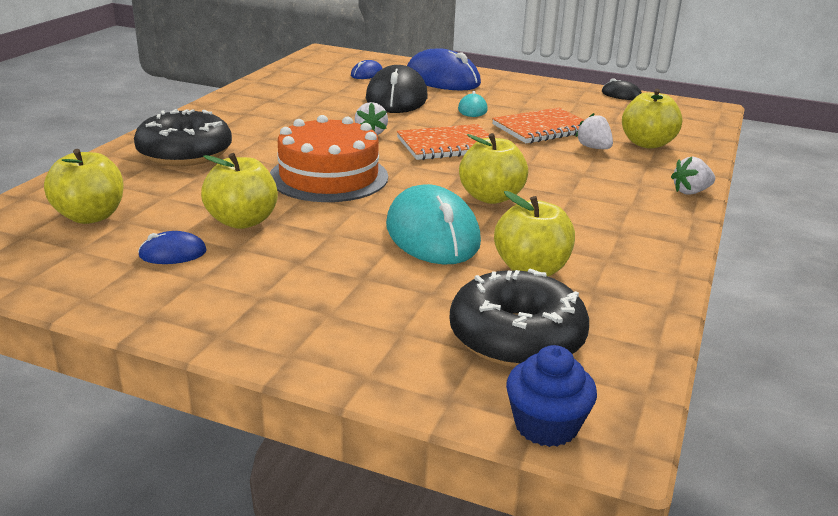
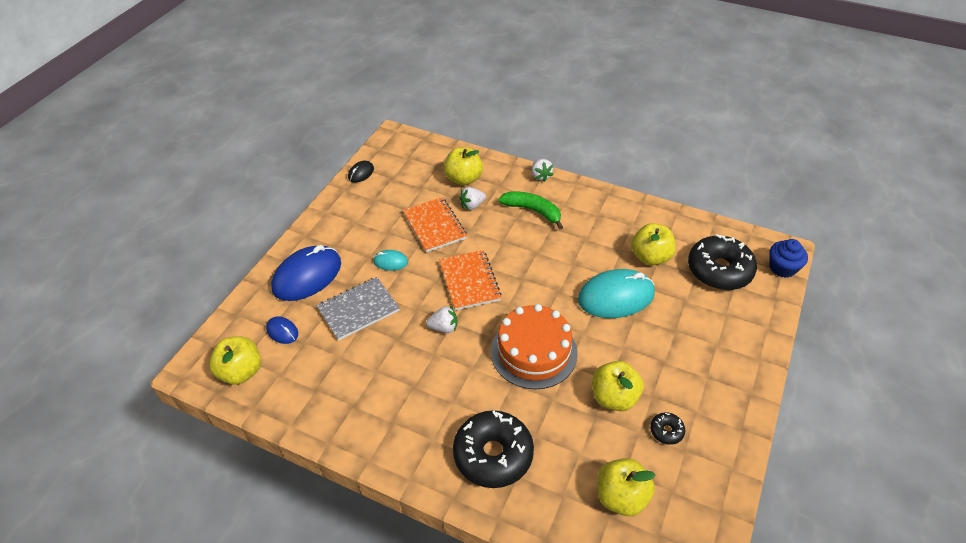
camera: 85 degrees left, 20 degrees up
blue mouse [138,231,207,264] -> black donut [650,412,685,445]
black mouse [366,65,428,113] -> grey notebook [317,277,399,341]
yellow apple [459,133,528,204] -> yellow apple moved to [209,336,261,385]
none -> green banana [498,191,563,230]

